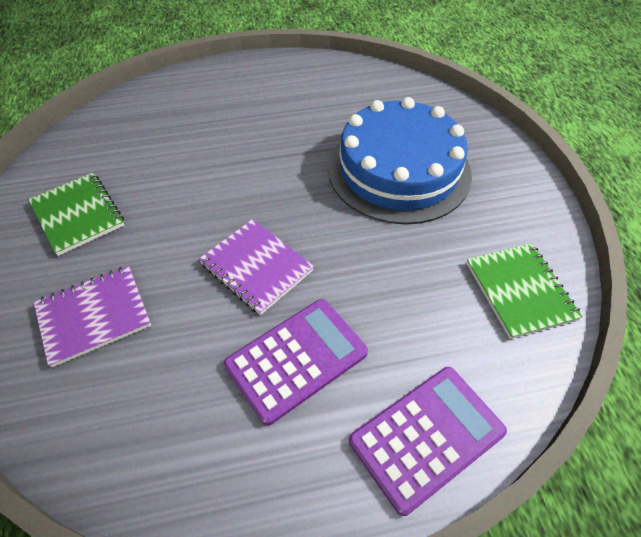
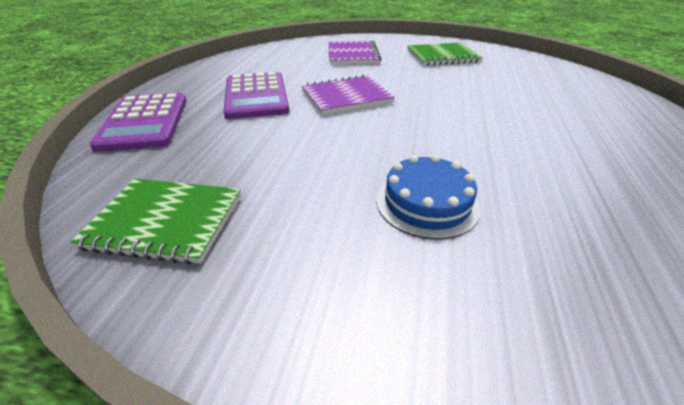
camera: 115 degrees right, 15 degrees down
blue cake [328,97,472,224] -> blue cake [376,155,481,240], size x0.48

